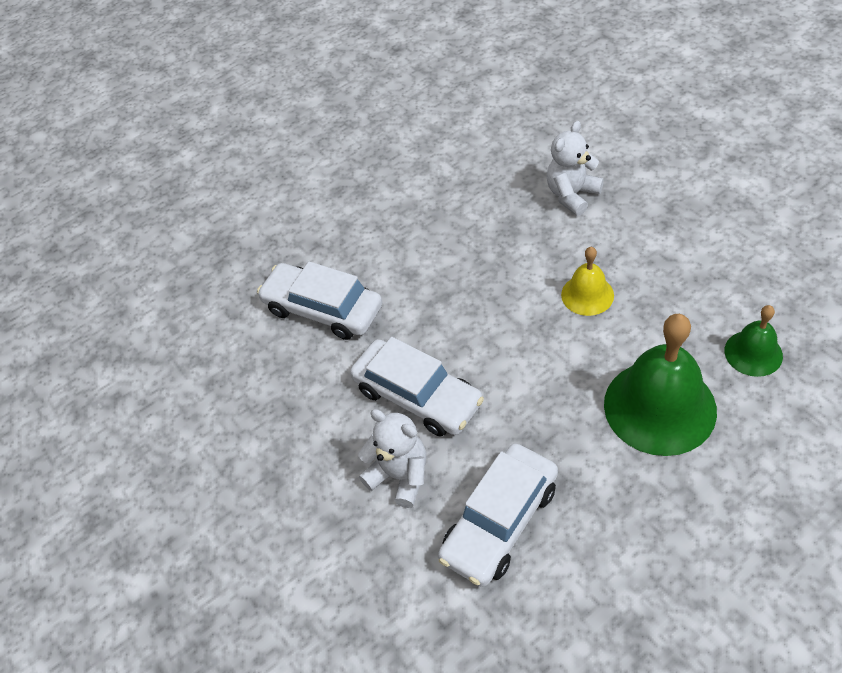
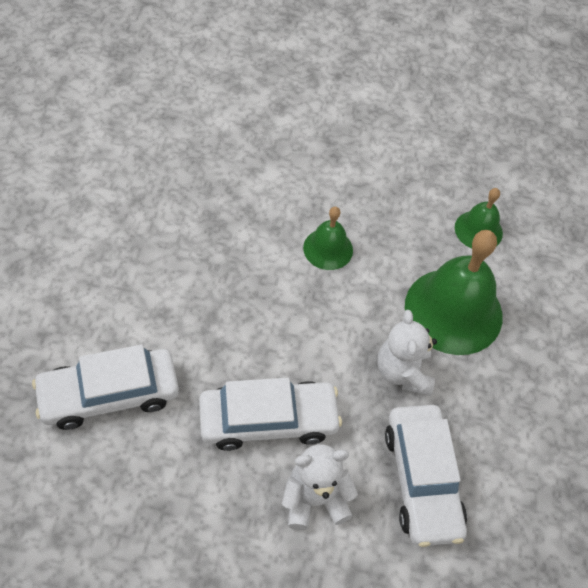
camera: 55 degrees left, 5 degrees up
white teddy bear [546,121,604,216] -> white teddy bear moved to [377,310,437,396]
yellow bell [561,247,614,316] -> green bell [303,207,353,270]

